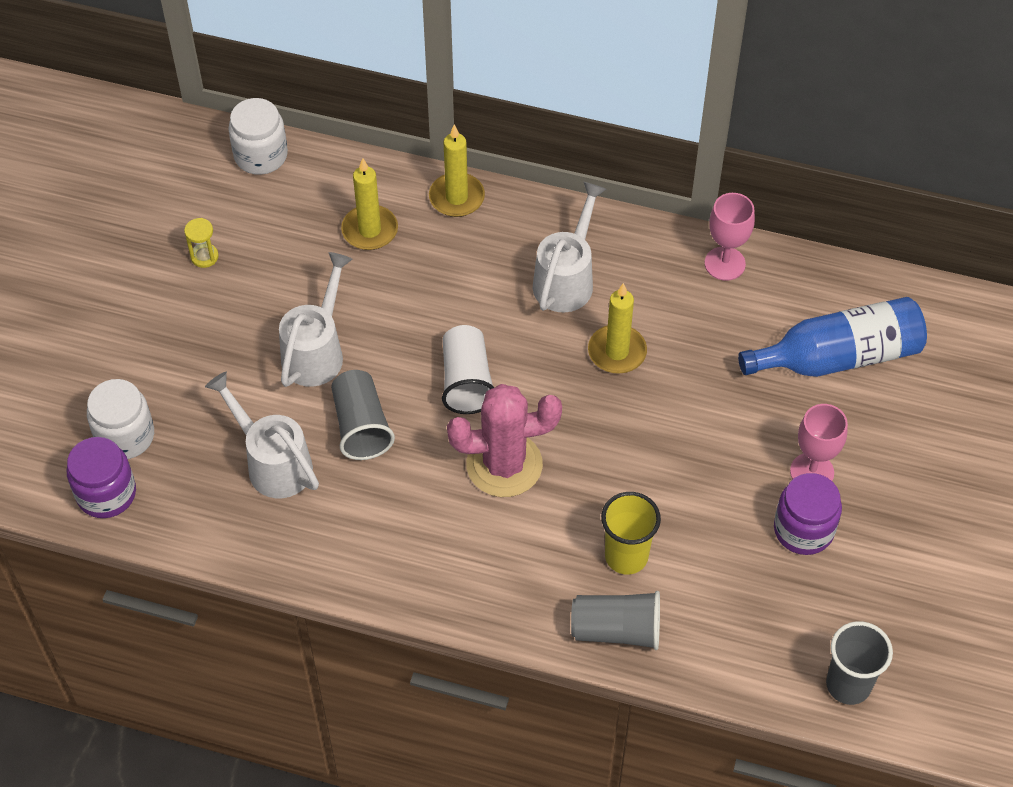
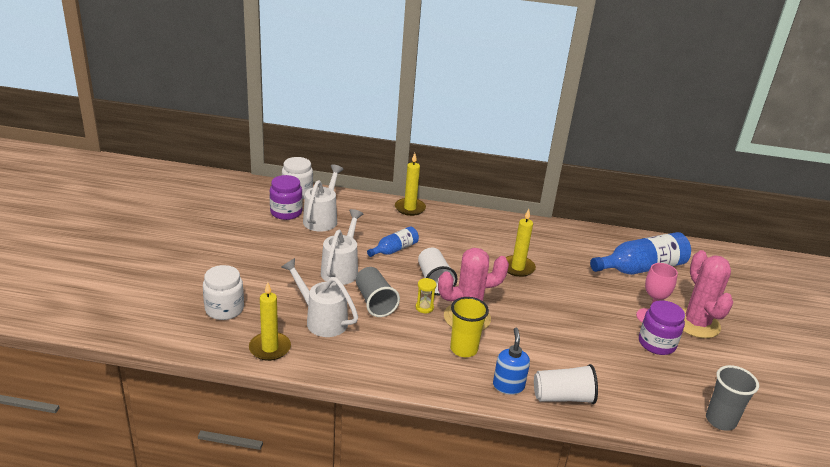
camera: 10 degrees left, 25 degrees down
purple jar [67,437,136,518] -> purple jar moved to [270,175,303,220]
yellow hourglass [184,218,219,268] -> yellow hourglass moved to [416,278,437,313]
yellow candle [341,158,398,250] -> yellow candle moved to [249,282,291,361]
white watering can [533,182,606,312] -> white watering can moved to [303,164,344,232]
grey cup [571,591,660,650] -> white cup [534,364,598,404]
yellow cup [601,492,661,574] -> yellow cup moved to [450,297,489,357]
pink goblet [705,193,755,281] -> none
none -> blue bottle [367,226,419,257]
none -> blue soap dispenser [493,328,530,395]
none -> pink cactus [682,250,733,338]

